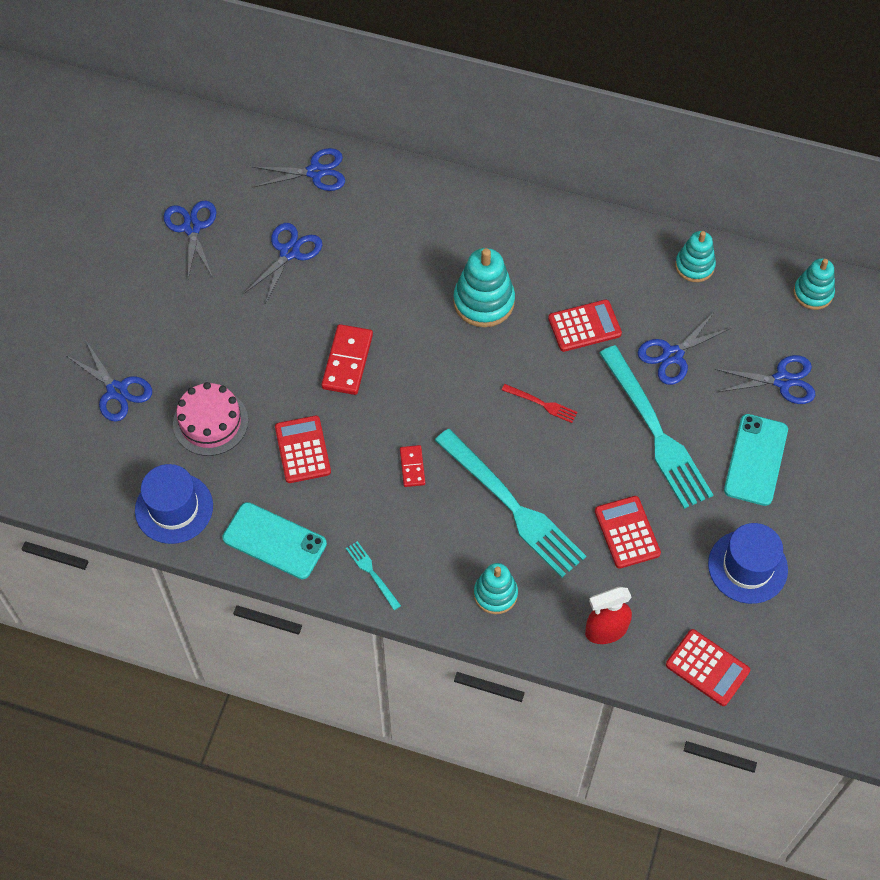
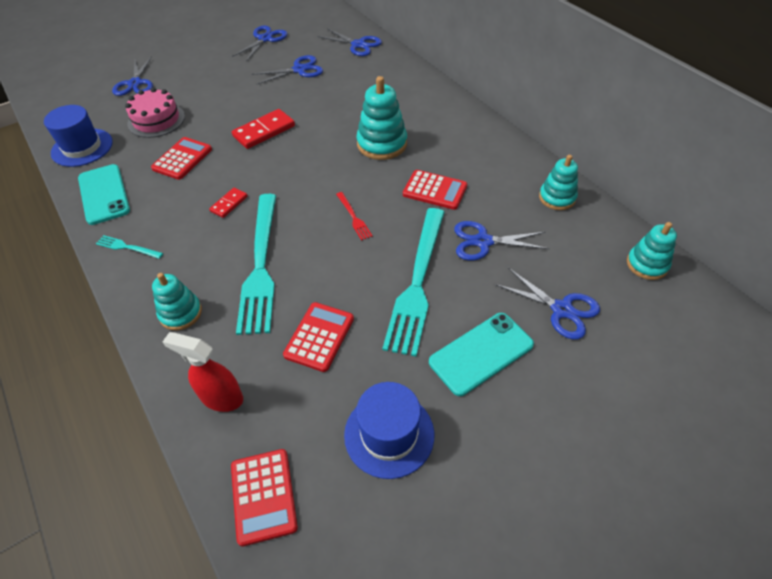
camera: 40 degrees right, 10 degrees down
turquoise fork [346,541,401,610] -> turquoise fork turned 75 degrees counterclockwise [96,235,163,259]

